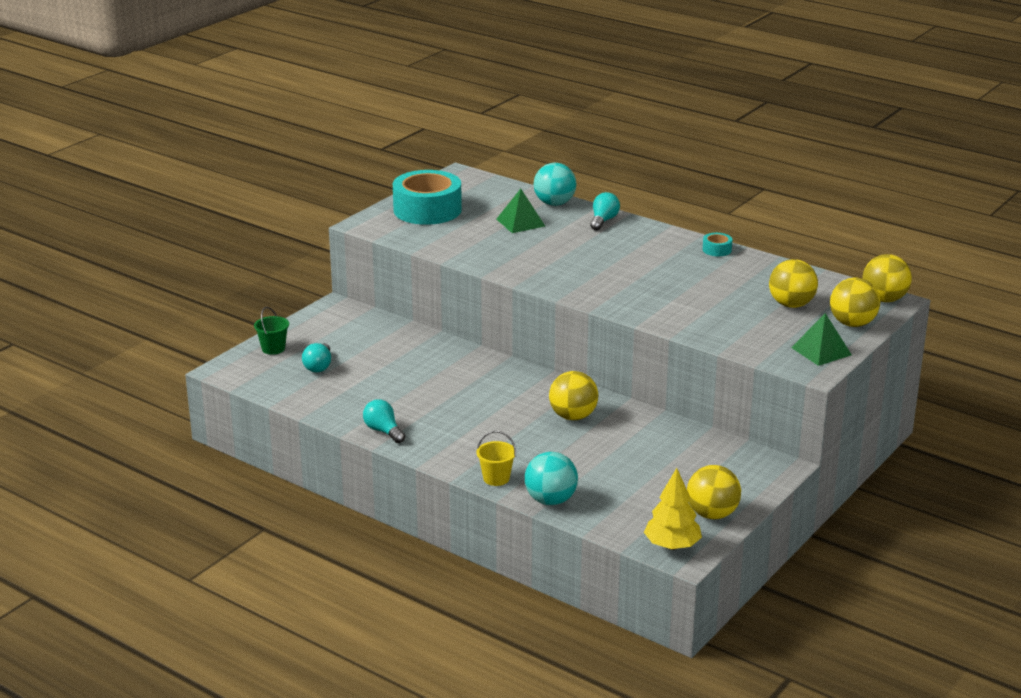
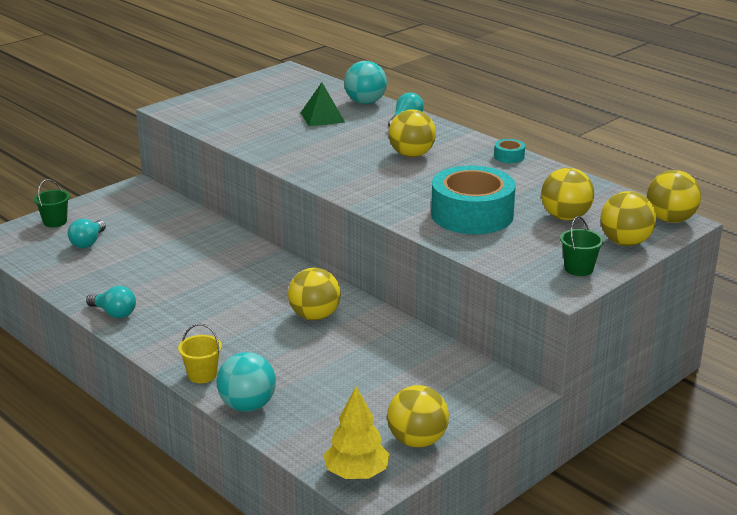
camera: 10 degrees right, 0 degrees up
turquoise light bulb [363,399,405,443] -> turquoise light bulb turned 150 degrees clockwise [86,286,136,318]
turquoise tape [393,170,462,225] -> turquoise tape moved to [431,166,516,234]
green pyramid [791,313,852,366] -> green bucket [560,216,604,276]
none -> yellow ball [389,109,436,157]

